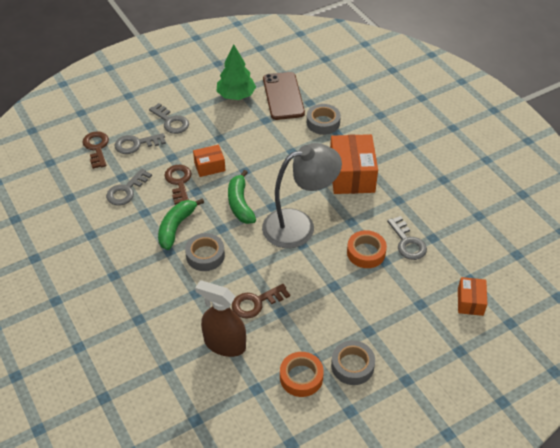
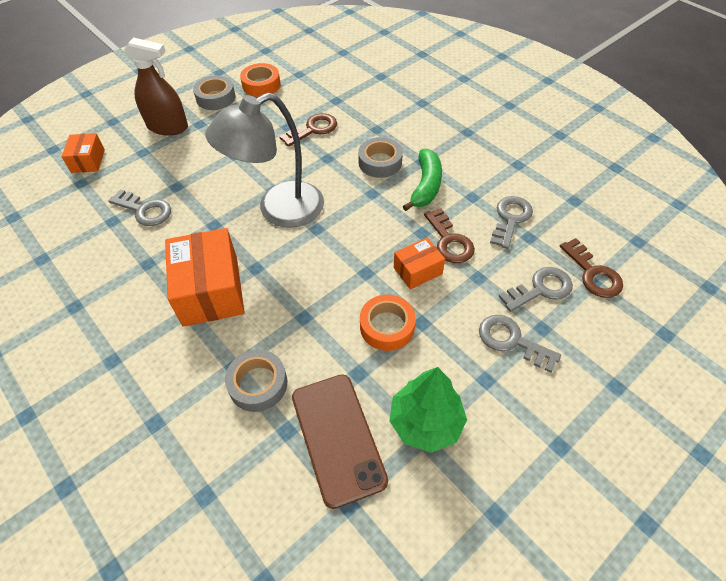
camera: 170 degrees right, 5 degrees up
brown spray bottle [195,280,246,357] -> brown spray bottle moved to [124,37,188,135]
green banana [228,170,256,224] -> none
orange tape [347,230,387,268] -> orange tape moved to [360,295,416,351]
grey key [387,216,427,260] -> grey key turned 150 degrees clockwise [108,189,171,226]

